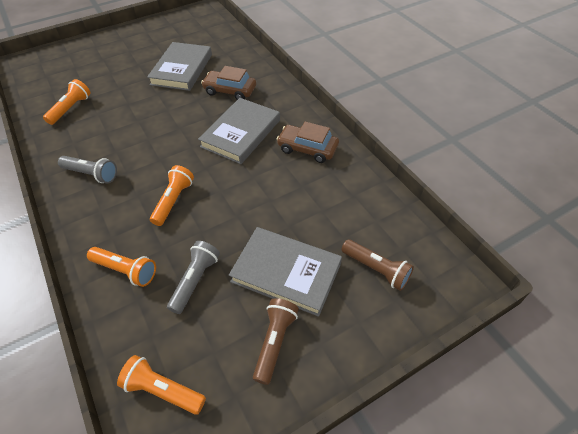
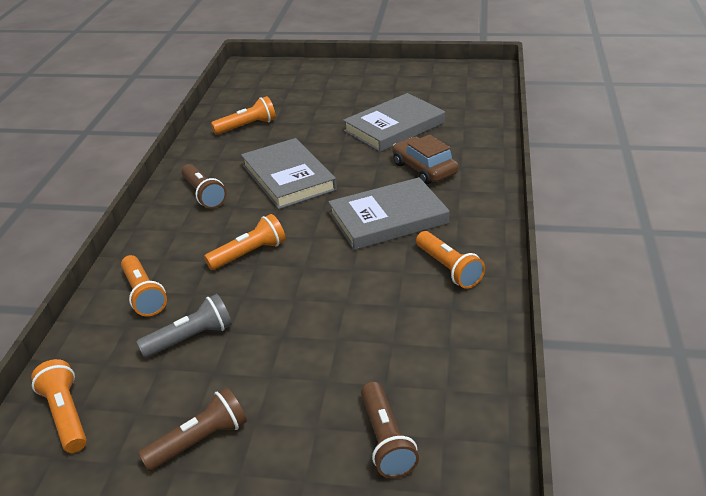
camera: 40 degrees right, 15 degrees down
grey flashlight [58,156,117,183] -> brown flashlight [181,164,227,209]
grey book [229,227,342,317] -> grey book moved to [241,138,337,209]
brown car [277,122,339,163] -> orange flashlight [416,231,485,289]

